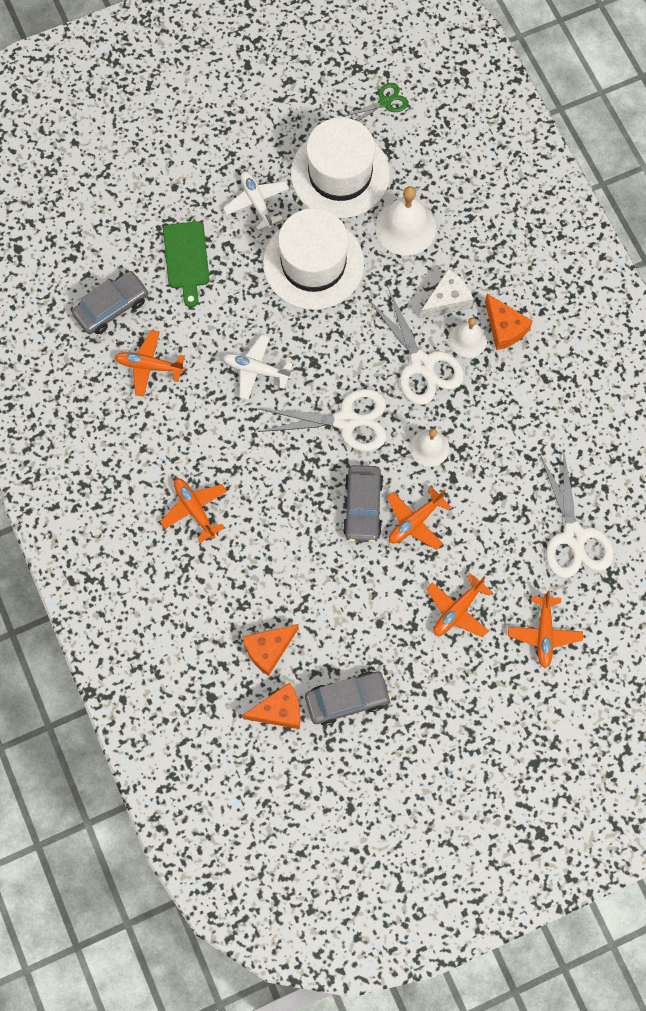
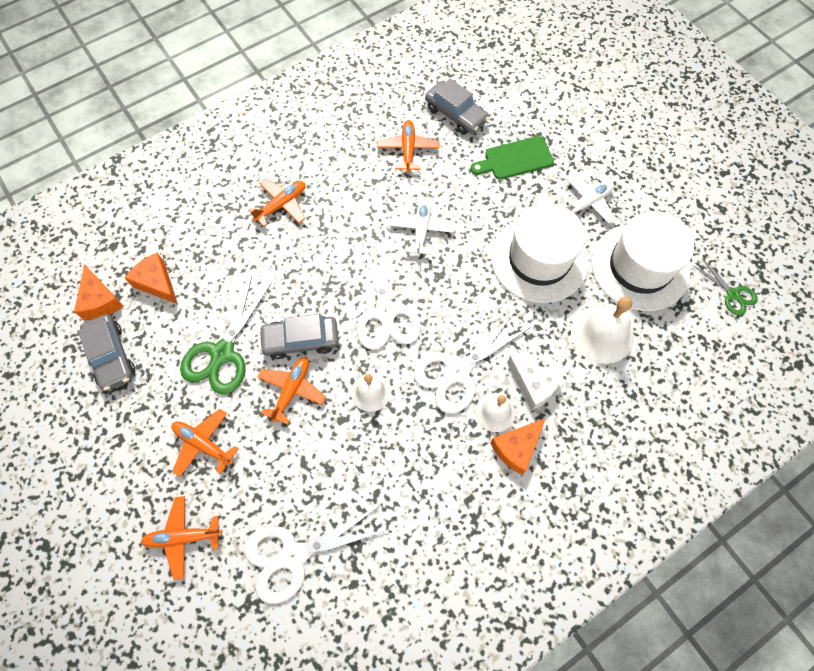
camera: 80 degrees right, 5 degrees down
orange plane [387,487,451,550] -> orange plane turned 75 degrees clockwise [257,357,326,425]
none -> green scissors [180,276,272,394]

